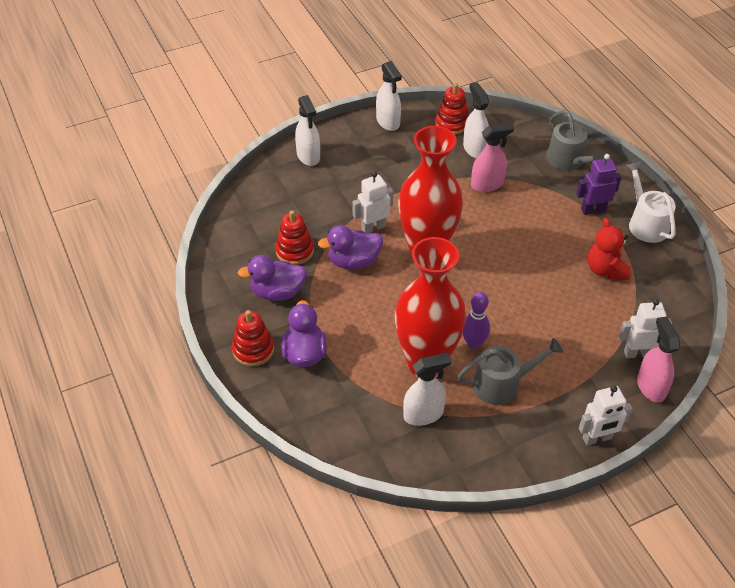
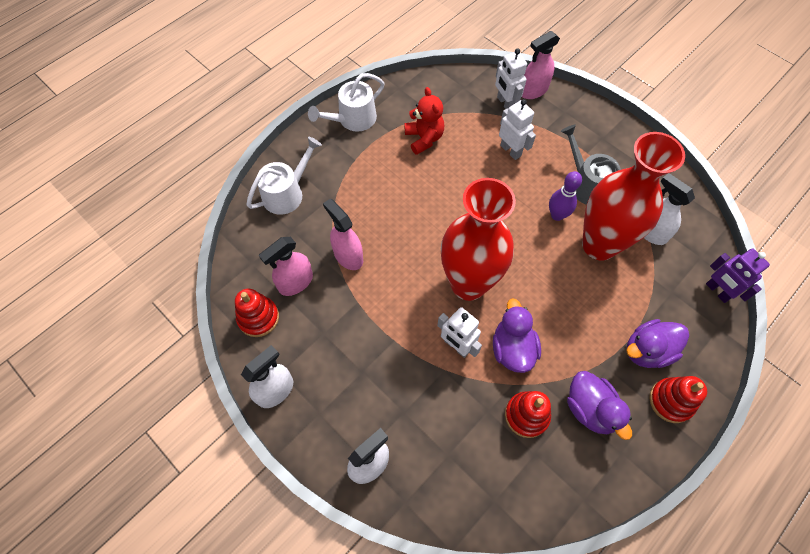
camera: 110 degrees left, 15 degrees up
purple duck [318,225,383,269] -> purple duck turned 150 degrees counterclockwise [493,298,541,373]
white spray bottle [463,82,489,158] -> pink spray bottle [259,237,313,296]
grey watering can [546,110,605,171] -> white watering can [246,137,322,215]
purple robot [576,154,621,215] -> purple robot moved to [706,248,770,303]
white robot [579,385,633,446] -> white robot moved to [499,99,536,160]
red teddy bear [588,218,631,279] -> red teddy bear turned 75 degrees counterclockwise [404,87,444,155]

